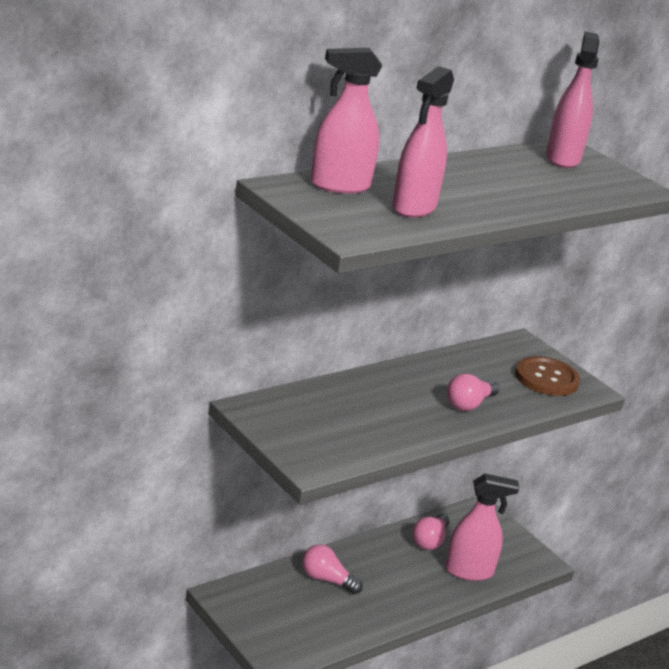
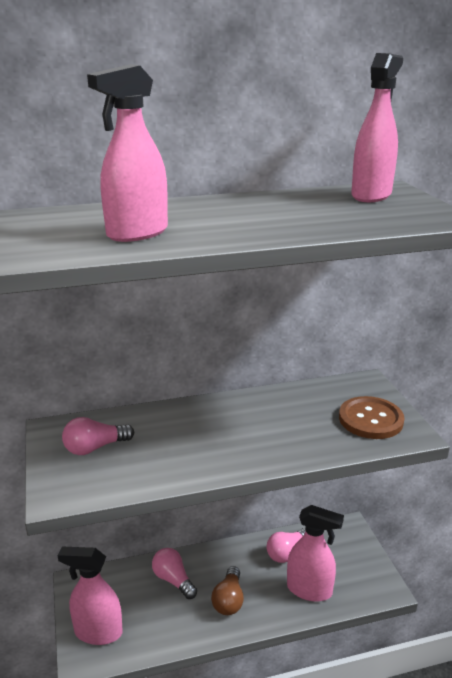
camera: 25 degrees right, 0 degrees up
pink spray bottle [311,48,382,194] -> pink spray bottle moved to [57,547,123,645]
pink light bulb [447,373,500,411] -> pink light bulb moved to [62,417,134,455]
none -> brown light bulb [211,566,244,615]

